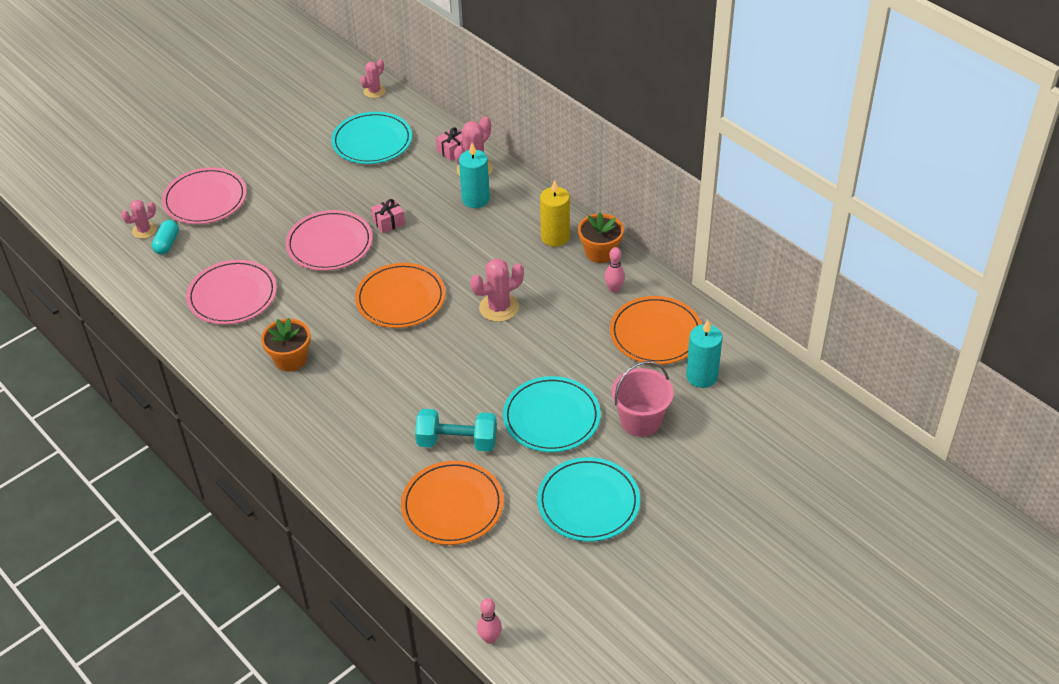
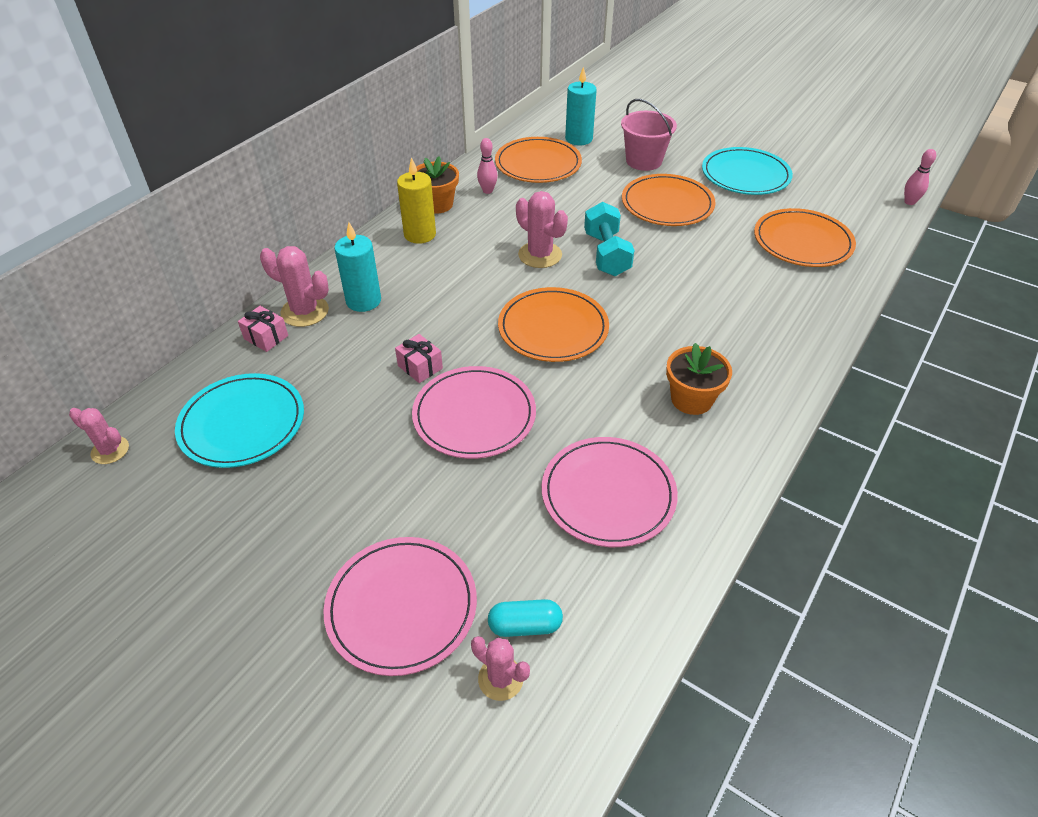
camera: 105 degrees left, 0 degrees up
turquoise dumbbell [415,409,497,452] -> turquoise dumbbell moved to [584,202,634,276]
turquoise plate [503,376,601,452] -> orange plate [622,174,716,226]

